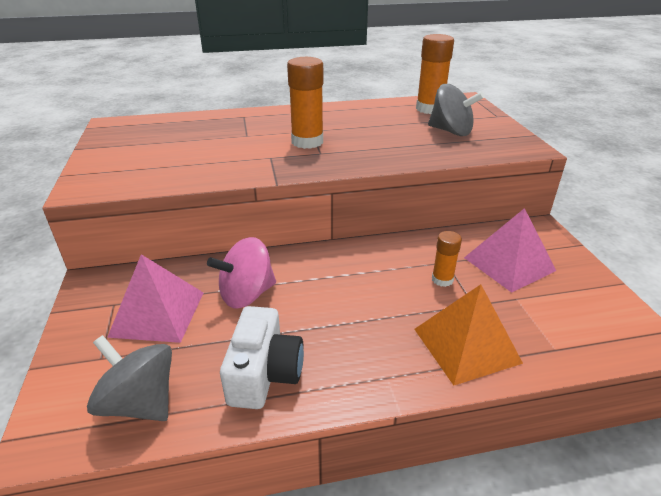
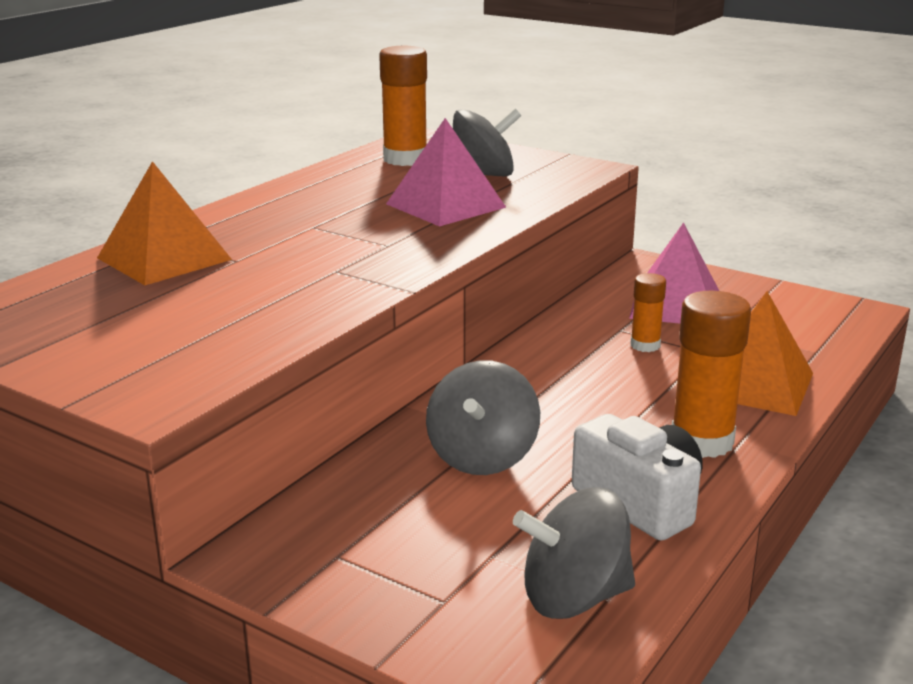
camera: 45 degrees left, 10 degrees down
pink pyramid [107,254,204,343] -> pink pyramid moved to [386,118,506,226]
pink spinning top [207,237,276,309] -> grey spinning top [426,360,540,475]
orange glue stick [287,57,323,149] -> orange glue stick moved to [672,291,751,458]
none -> orange pyramid [97,161,232,285]

